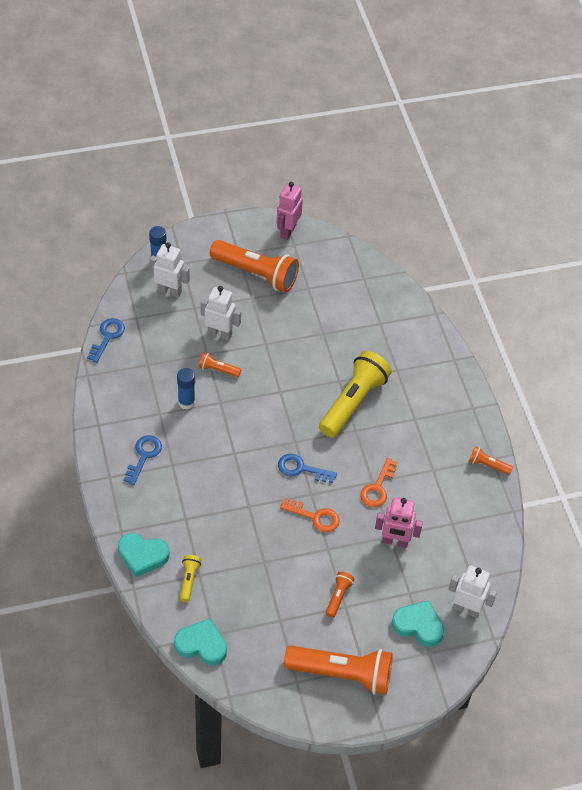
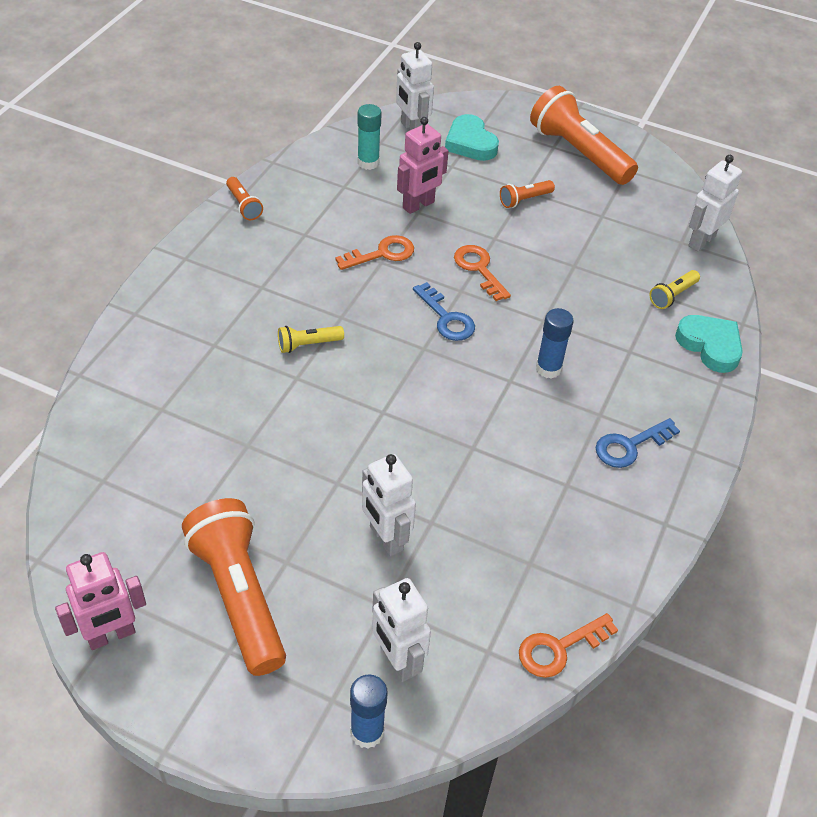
camera: 140 degrees left, 5 degrees down
blue key [87,318,125,363] -> orange key [519,613,618,678]
turquoise heart [174,618,227,665] -> white robot [688,155,742,252]
blue glue stick [177,368,195,410] -> blue glue stick moved to [536,308,574,379]
orange flashlight [199,352,242,377] -> none
yellow flashlight [319,351,392,438] -> yellow flashlight [278,326,344,353], size x0.45
pink robot [375,497,423,548] -> pink robot turned 90 degrees clockwise [397,117,448,214]
none -> turquoise glue stick [357,104,382,170]

